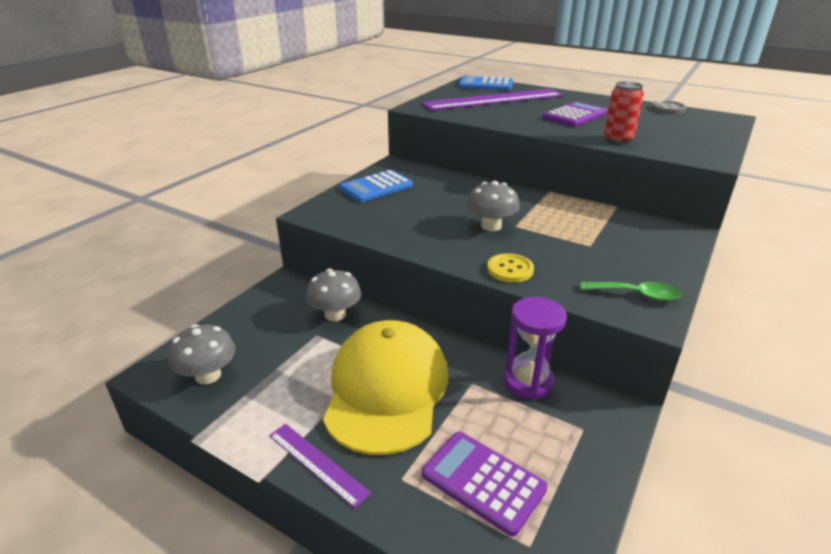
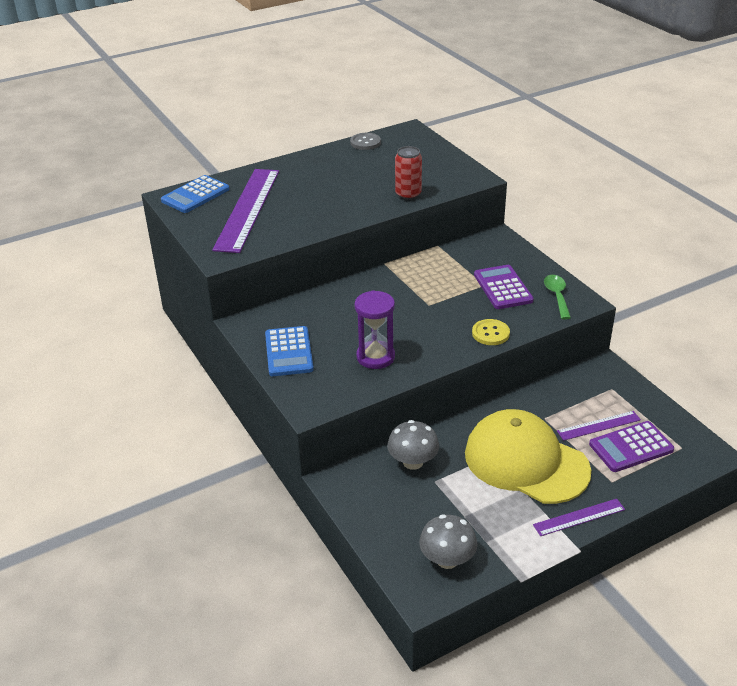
camera: 60 degrees left, 5 degrees up
grey mushroom [467,181,520,231] -> none
purple hourglass [504,297,567,400] -> purple hourglass moved to [355,290,395,369]
purple calculator [543,102,607,127] -> purple calculator moved to [474,265,534,309]
green spoon [581,282,682,301] -> green spoon turned 45 degrees counterclockwise [544,275,571,319]
none -> purple ruler [557,411,641,441]

